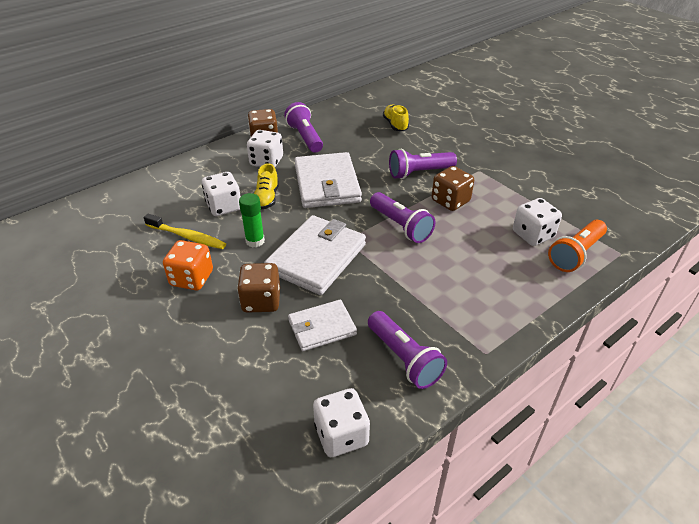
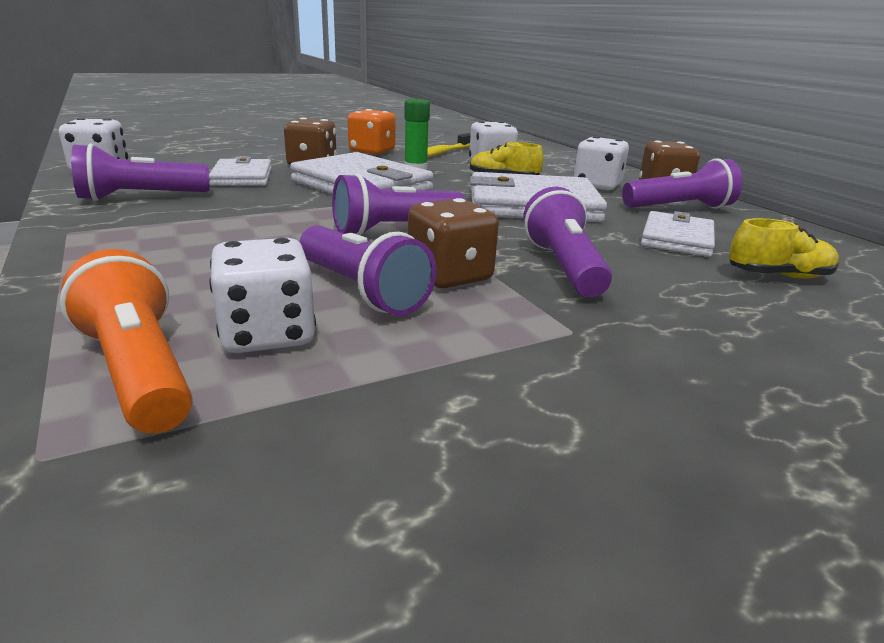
camera: 100 degrees right, 15 degrees down
none -> purple flashlight [300,225,437,316]
none -> white wallet [641,211,715,257]

